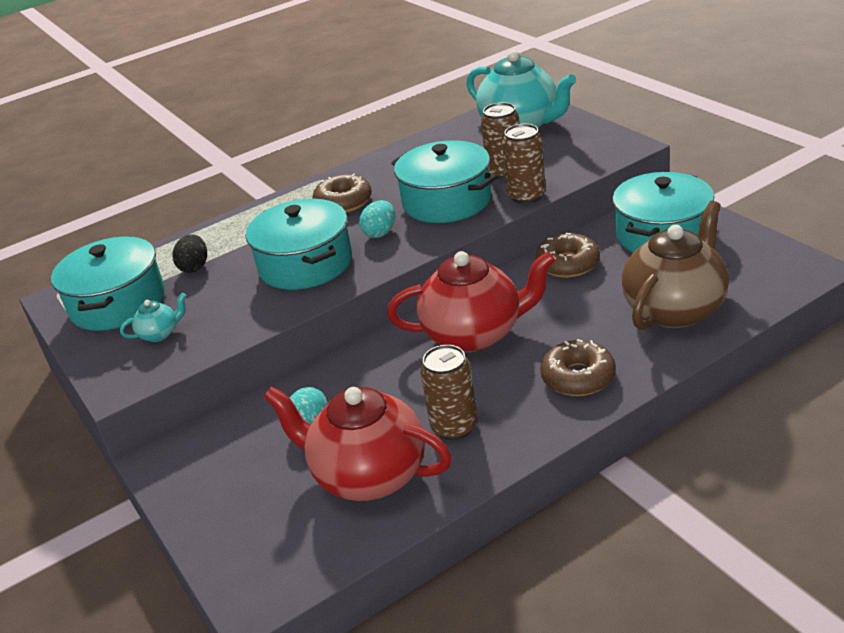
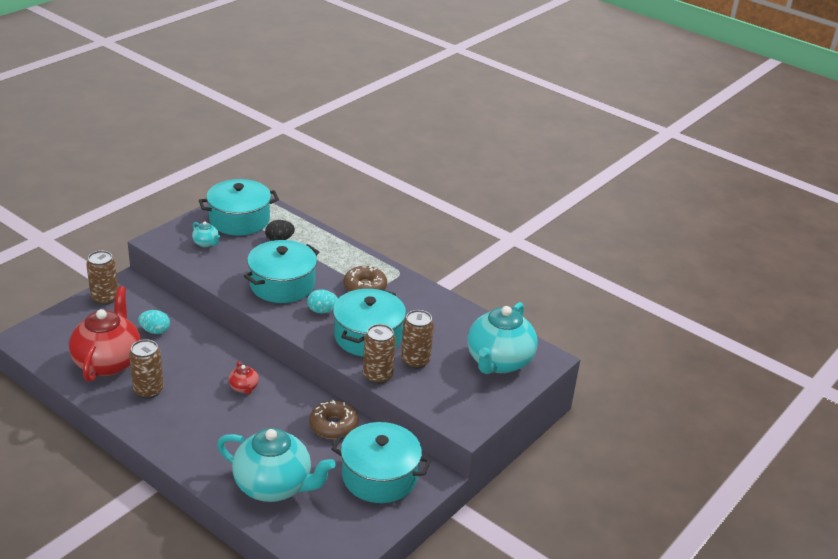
camera: 65 degrees right, 0 degrees up
red teapot [387,251,555,352] -> red teapot [229,361,259,394], size x0.42
brown donut [540,339,616,396] -> none
brown teapot [622,201,729,330] -> turquoise teapot [217,428,336,502]
none -> brown can [86,251,118,305]

